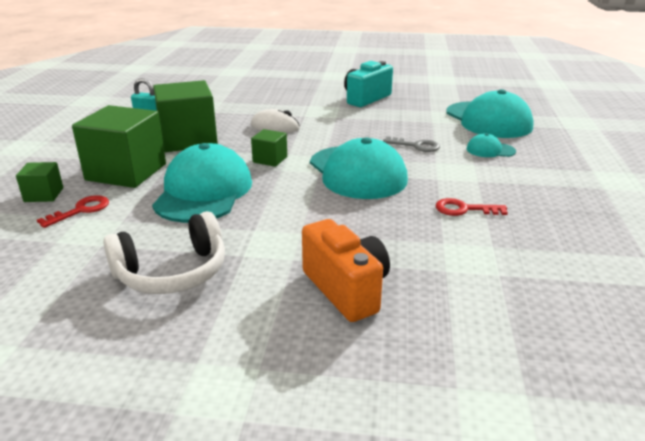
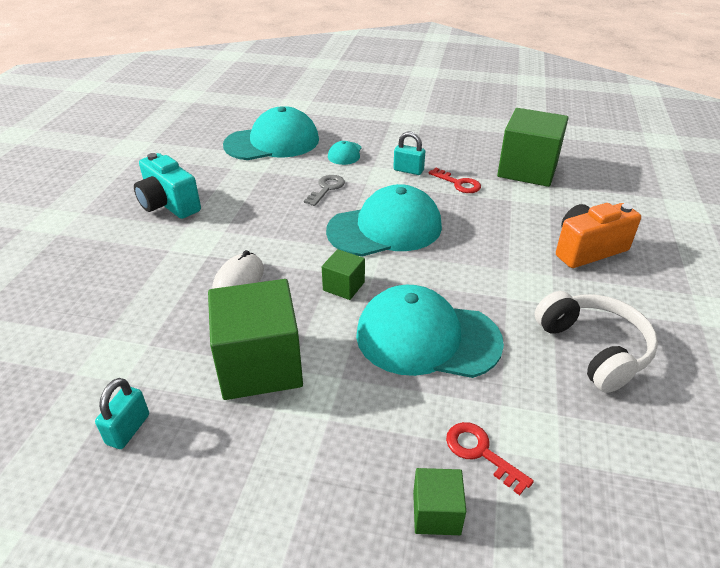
camera: 85 degrees left, 10 degrees up
green cube [72,105,166,188] -> green cube moved to [497,108,568,187]
red key [436,198,508,216] -> red key turned 60 degrees counterclockwise [428,168,481,193]
none -> turquoise padlock [393,132,425,175]

